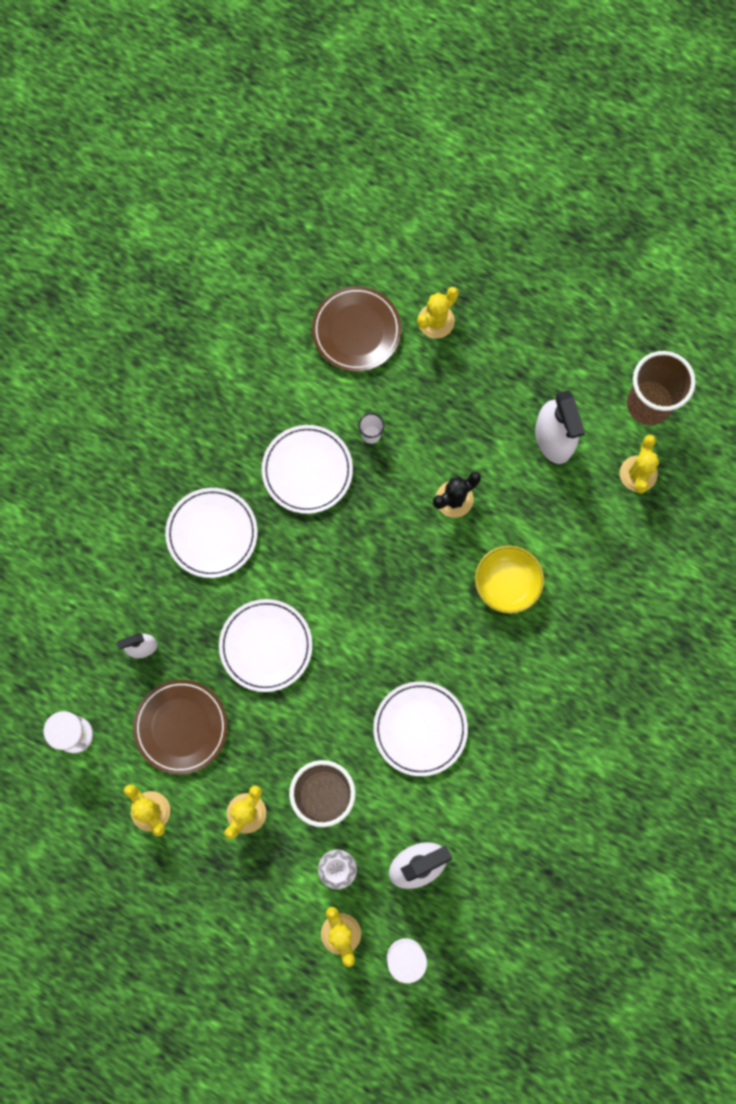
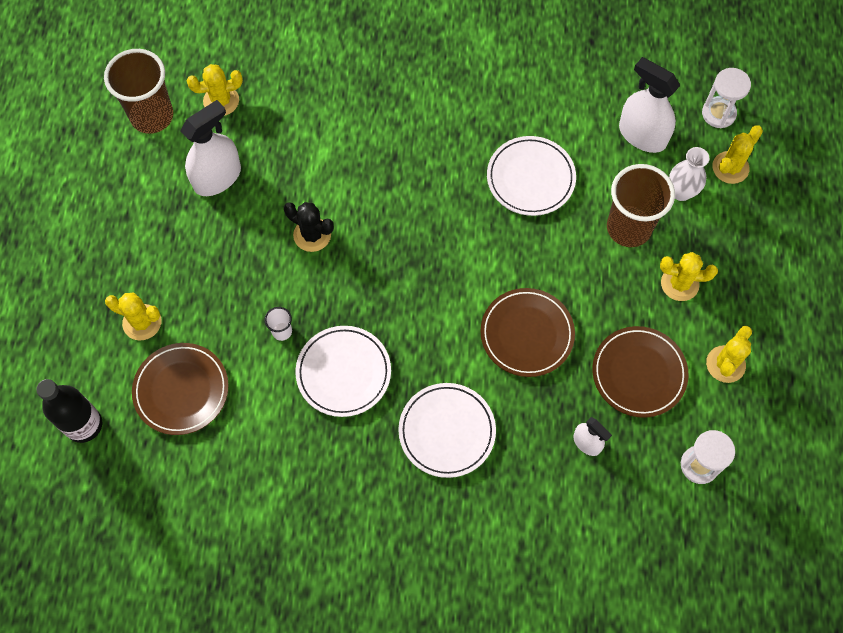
camera: 115 degrees left, 10 degrees down
white plate [219,599,312,692] -> brown plate [480,288,575,377]
yellow bowl [475,545,544,614] -> none
none -> black bottle [36,379,102,443]

